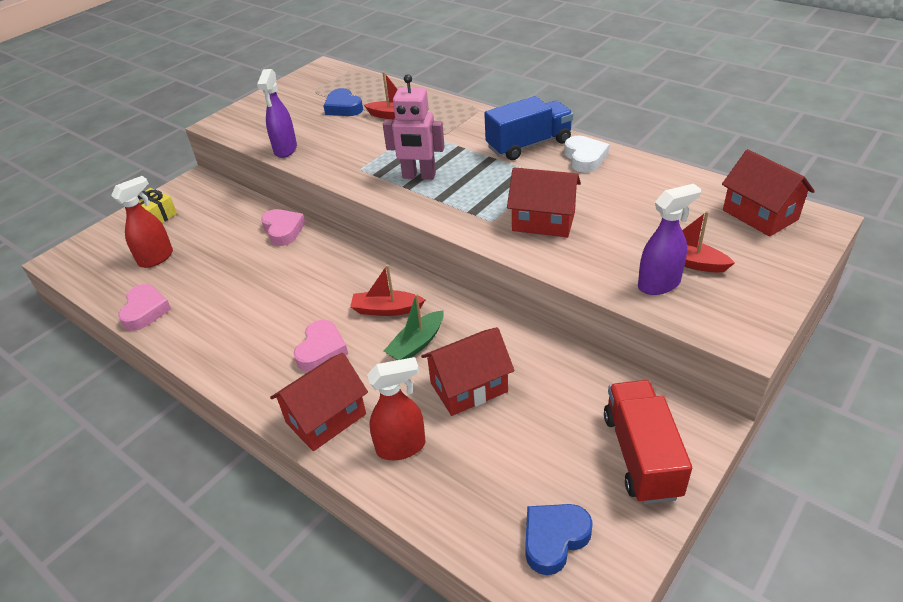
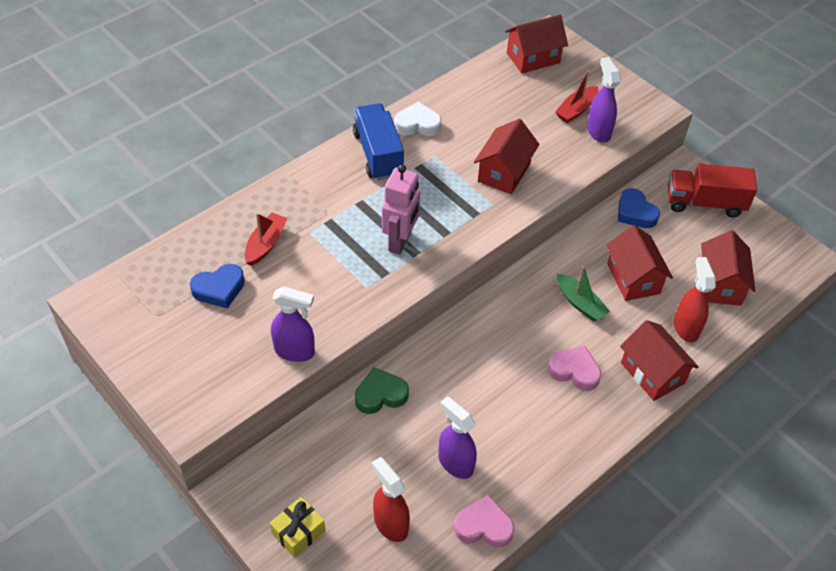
camera: 85 degrees left, 10 degrees up
pink heart [261,209,305,246] -> green heart [355,367,409,414]
red boat [350,264,425,316] -> none
blue heart [525,504,593,575] -> blue heart moved to [618,188,660,228]
none -> purple spray bottle [439,396,477,479]
none -> red house [701,230,756,306]

